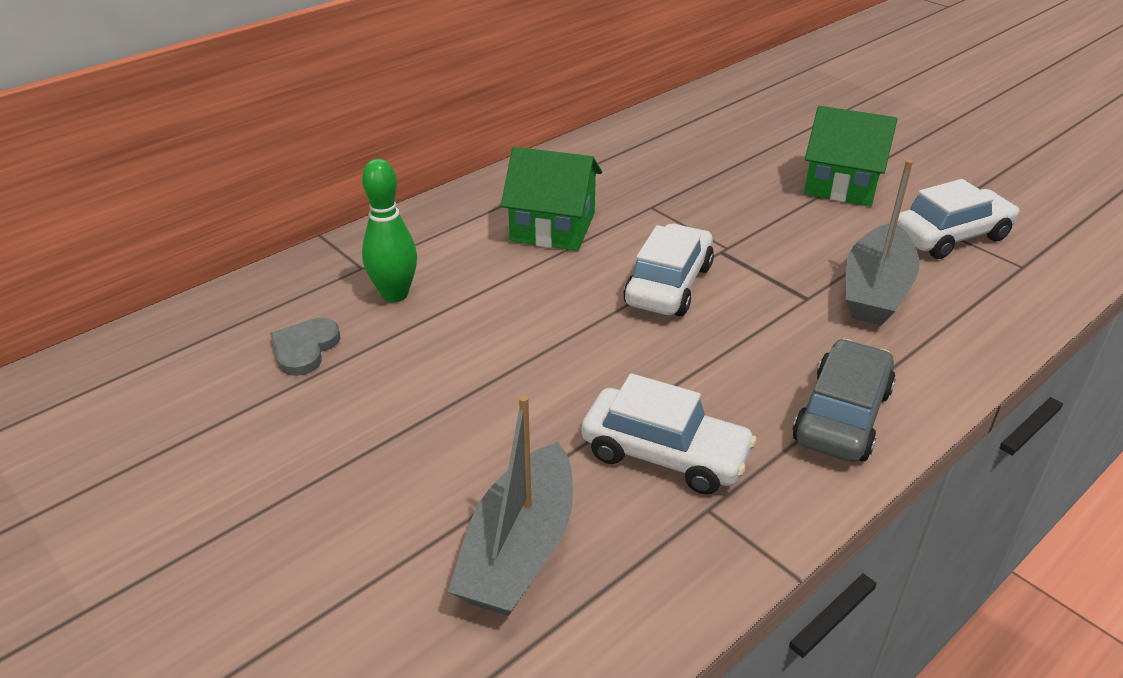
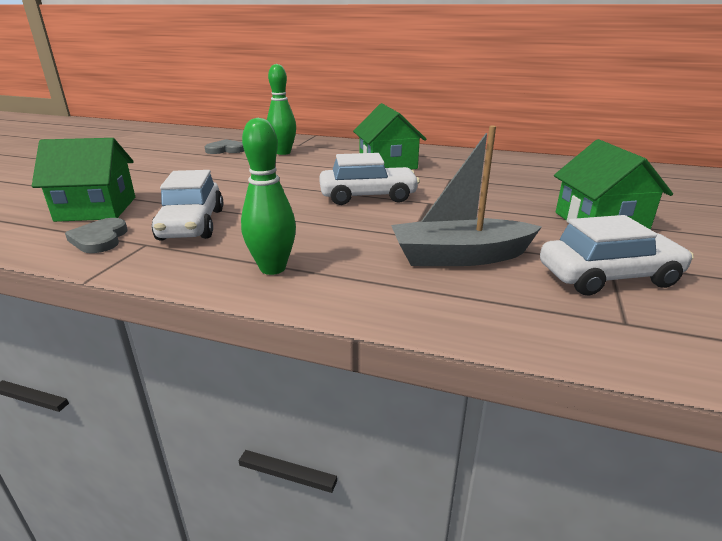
camera: 60 degrees right, 10 degrees down
grey boat [448,395,573,616] -> green house [32,138,135,222]
grey car [792,339,896,462] -> green bowling pin [241,118,296,275]
white car [897,179,1020,259] -> white car turned 45 degrees counterclockwise [540,215,694,296]
none -> grey heart [65,218,127,253]

